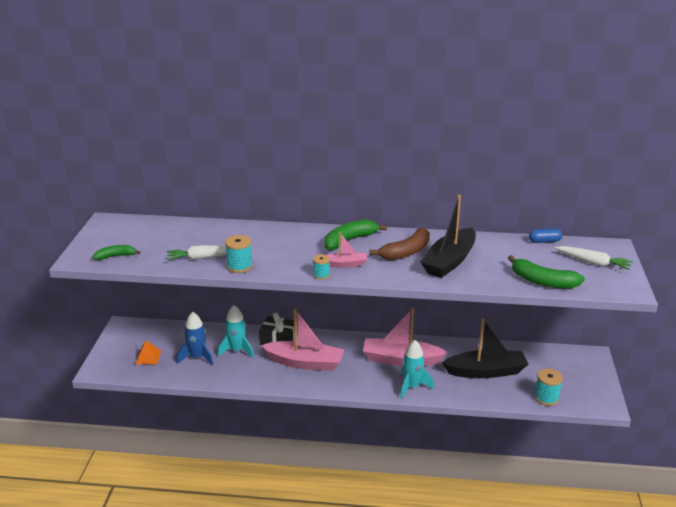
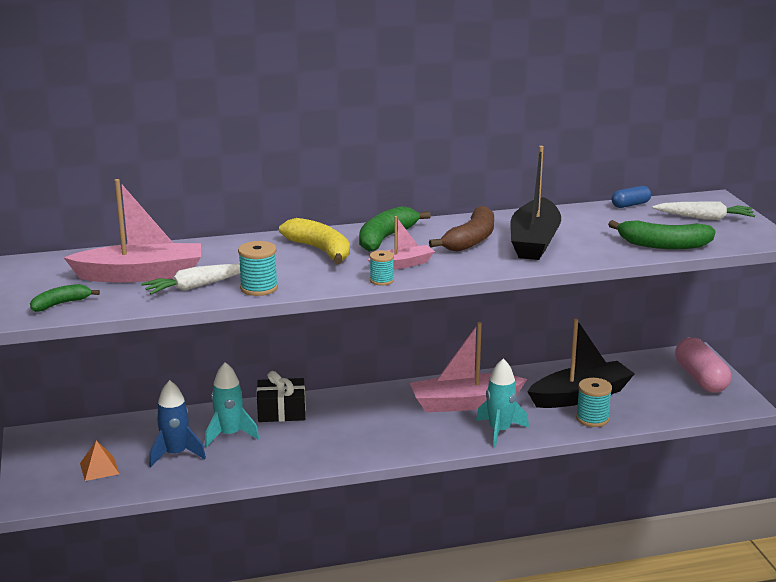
camera: 20 degrees left, 5 degrees down
pink boat [261,309,344,371] -> pink boat moved to [63,179,201,282]
turquoise spool [534,369,563,406] -> turquoise spool moved to [576,378,612,427]
none -> yellow banana [279,218,350,264]
none -> pink capsule [675,337,731,393]

